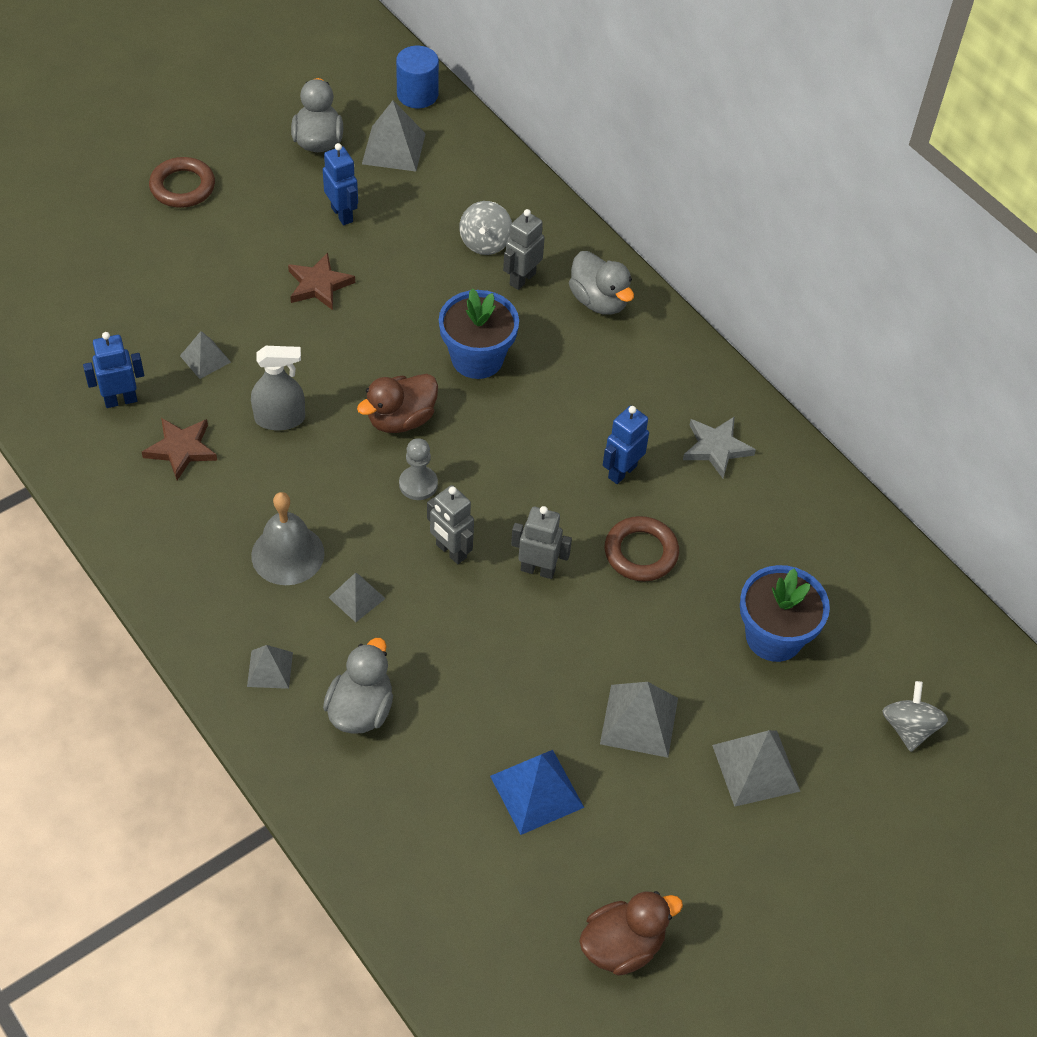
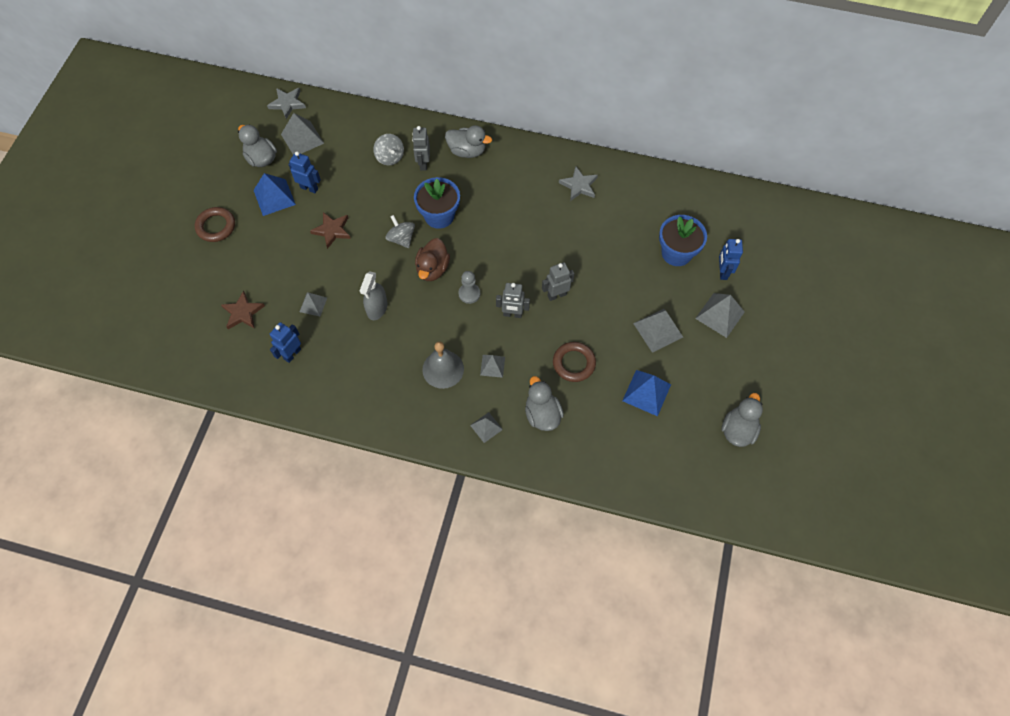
camera: 35 degrees left, 10 degrees up
brown star [142,418,217,480] -> brown star moved to [221,290,265,329]
grey spray bottle [251,346,305,431] -> grey spray bottle turned 150 degrees clockwise [360,271,387,320]
blue cylinder [396,46,439,108] -> grey star [267,88,306,119]
brown duck [579,891,683,976] -> grey duck [721,393,763,447]
blue robot [603,406,649,484] -> blue robot moved to [719,239,743,280]
brown ring [605,516,679,581] -> brown ring moved to [553,342,596,382]
grey spinning top [882,681,948,752] -> grey spinning top moved to [385,215,415,248]
none -> blue pyramid [254,173,296,216]

